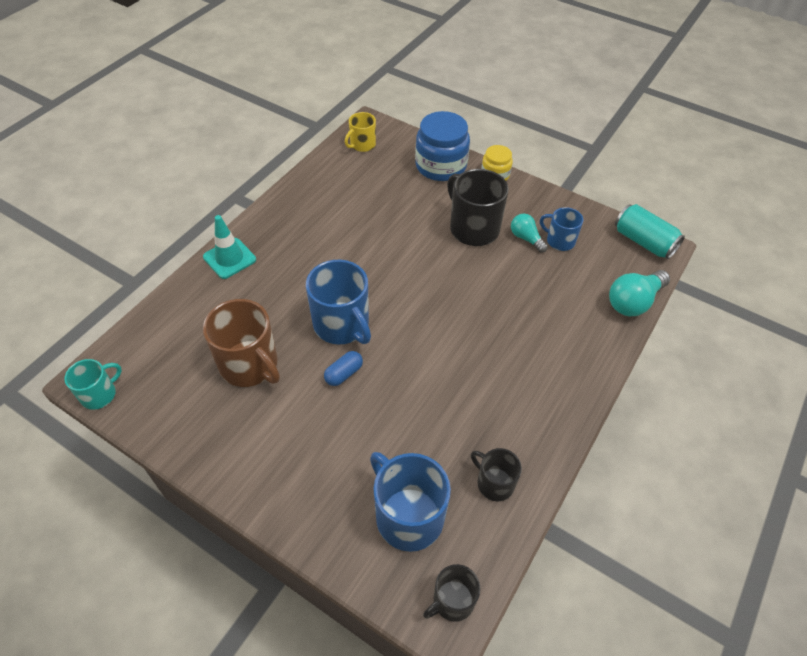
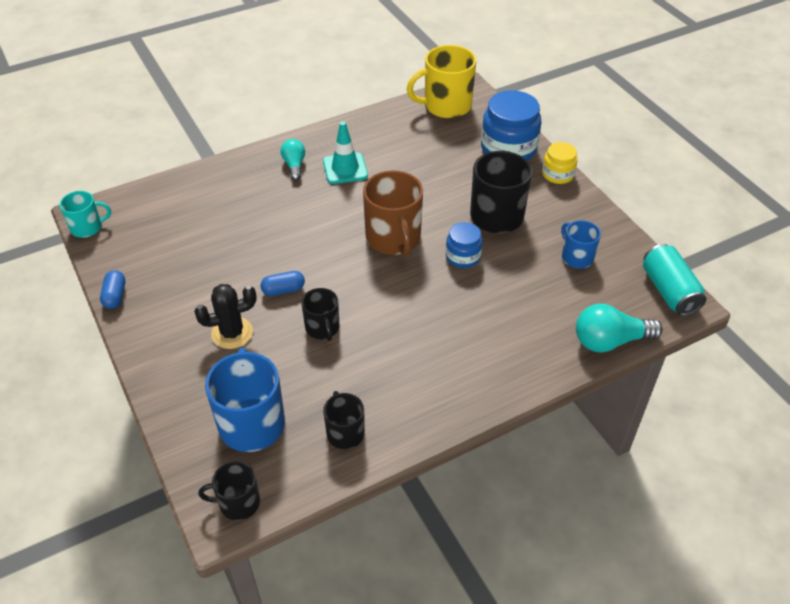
camera: 30 degrees right, 5 degrees down
turquoise traffic cone [203,215,256,279] -> turquoise traffic cone moved to [323,121,368,184]
brown mug [203,299,280,387] -> brown mug moved to [363,171,423,256]
blue mug [306,260,371,344] -> none
yellow mug [345,112,376,152] -> yellow mug [407,45,476,118], size x1.76
turquoise light bulb [511,214,548,253] -> turquoise light bulb moved to [280,139,305,181]
none -> blue capsule [100,270,125,309]
none -> black cactus [194,284,257,349]
none -> black mug [301,288,339,341]
none -> blue jar [446,222,483,268]

